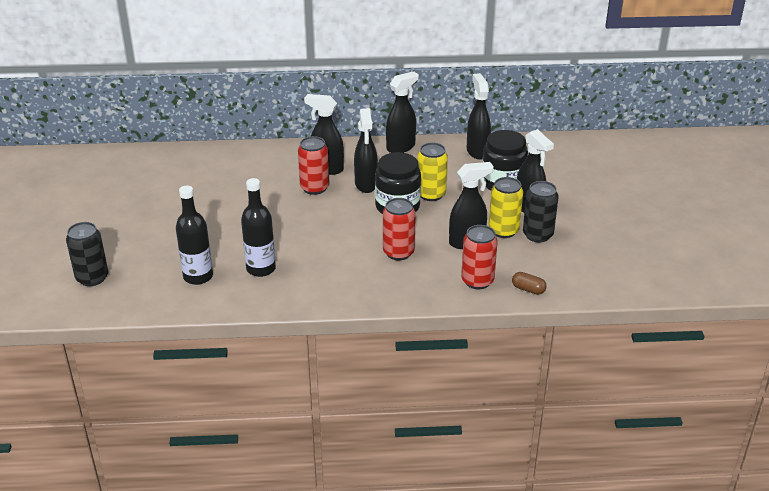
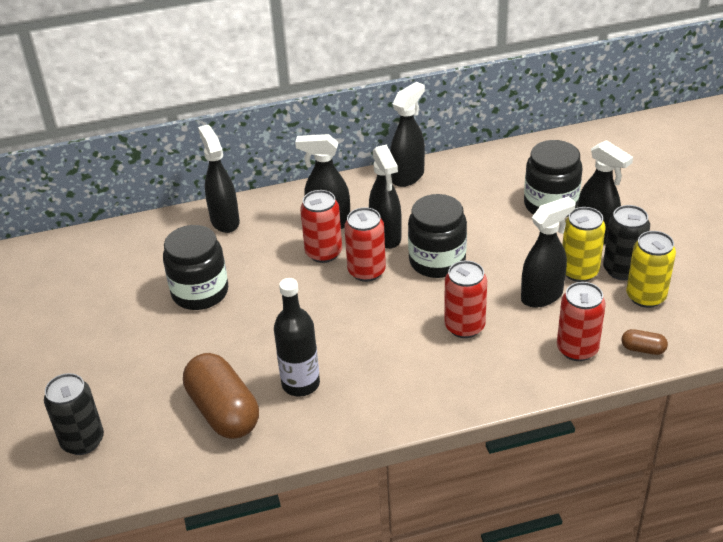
camera: 10 degrees left, 5 degrees up
black bottle [176,186,213,285] -> brown capsule [183,353,259,439]
yellow can [417,143,448,201] -> yellow can moved to [626,231,676,308]
black spray bottle [467,73,491,160] -> black spray bottle moved to [198,125,240,233]
none -> black jar [163,225,228,310]
none -> red can [344,207,386,282]

